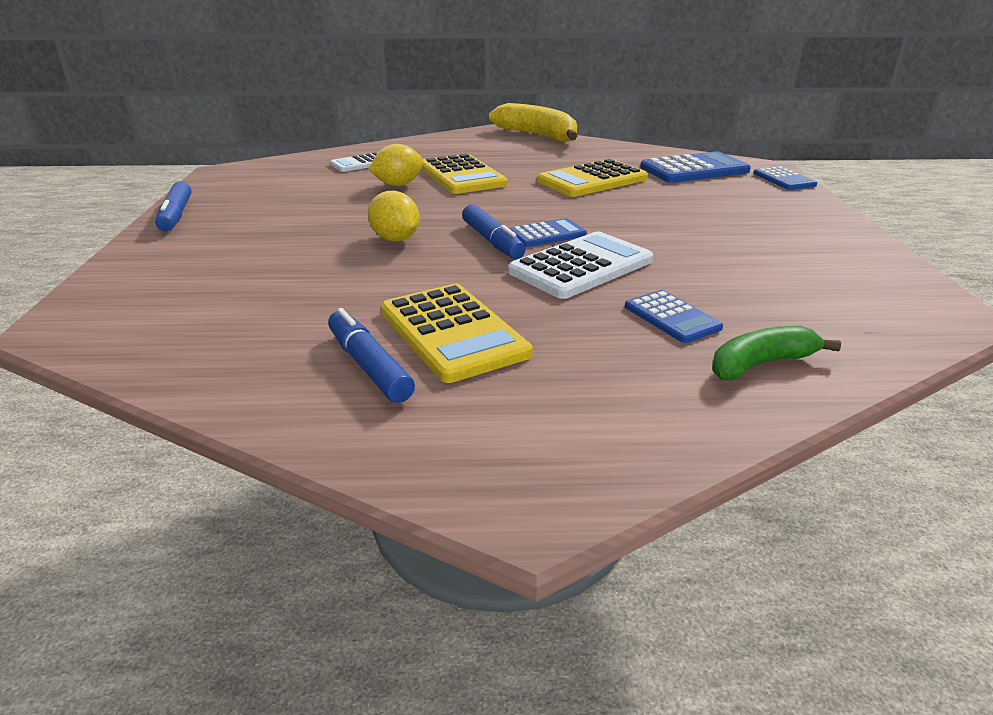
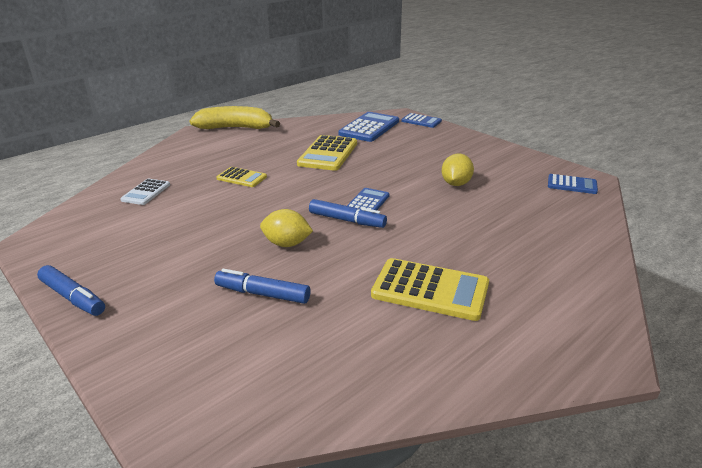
camera: 40 degrees left, 0 degrees up
blue marker [328,308,415,403] -> blue marker moved to [214,269,311,304]
yellow lemon [368,144,424,186] -> yellow lemon moved to [442,154,474,186]
yellow calculator [421,154,508,194] -> yellow calculator [217,167,267,187], size x0.58
white calculator [508,231,653,299] -> none
blue calculator [625,290,723,343] -> blue calculator moved to [548,174,598,194]
green banana [712,326,841,380] -> none

